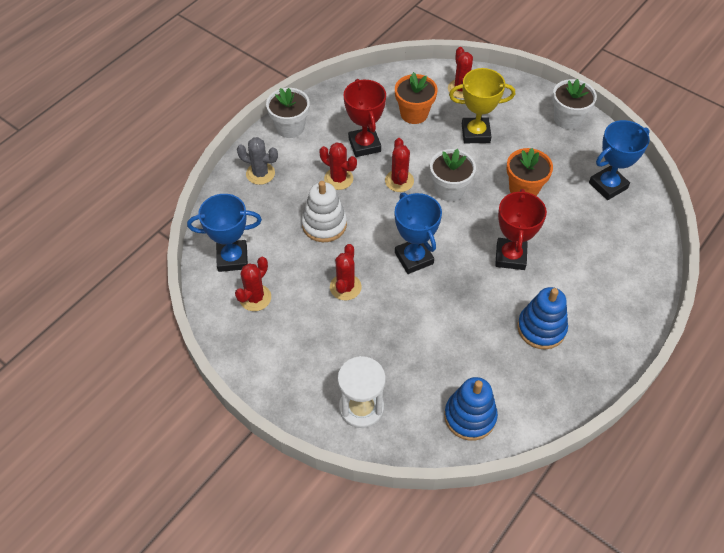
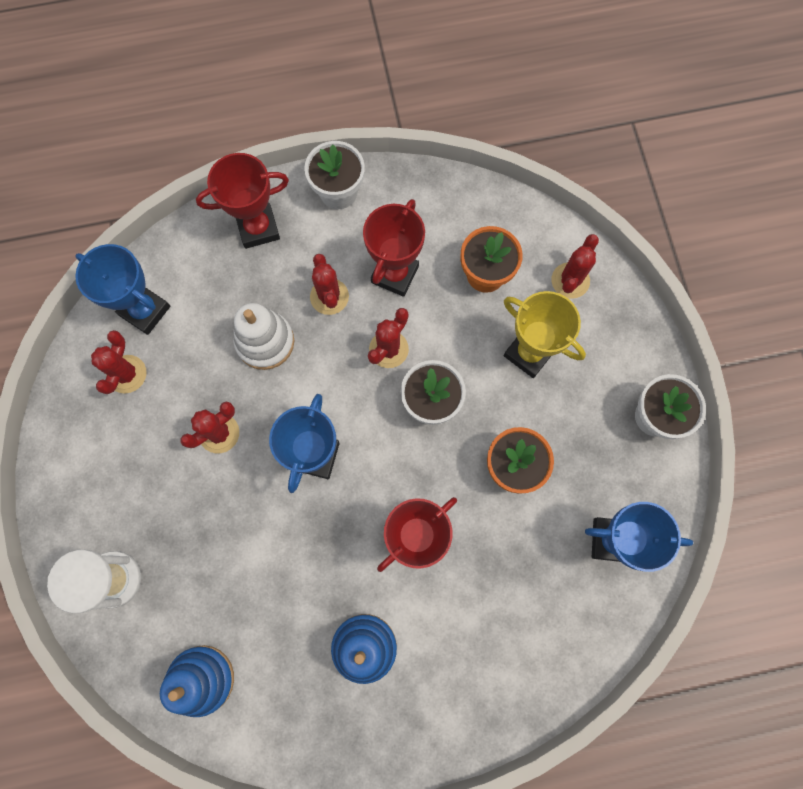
camera: 40 degrees right, 20 degrees up
red cactus [235,257,271,311] -> red cactus turned 60 degrees counterclockwise [91,330,147,394]
grey cactus [237,137,278,185] -> red trophy [196,153,289,249]

